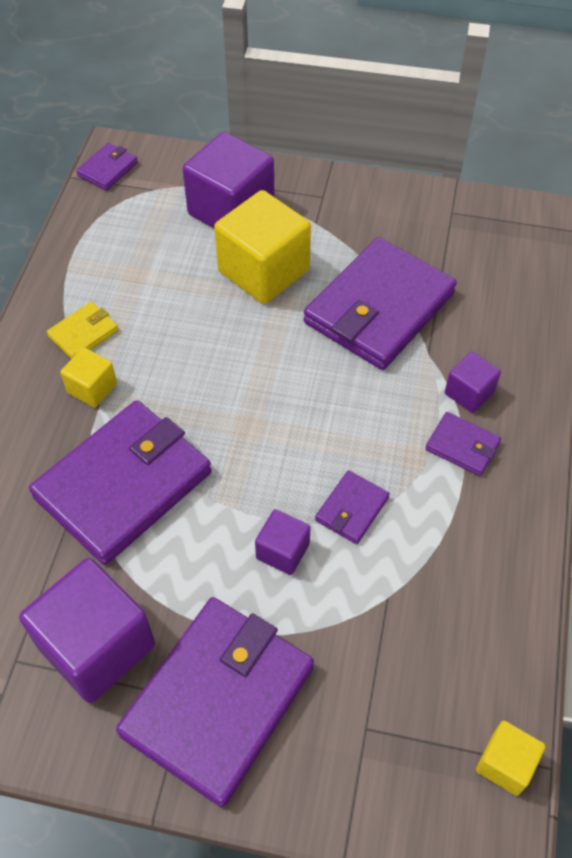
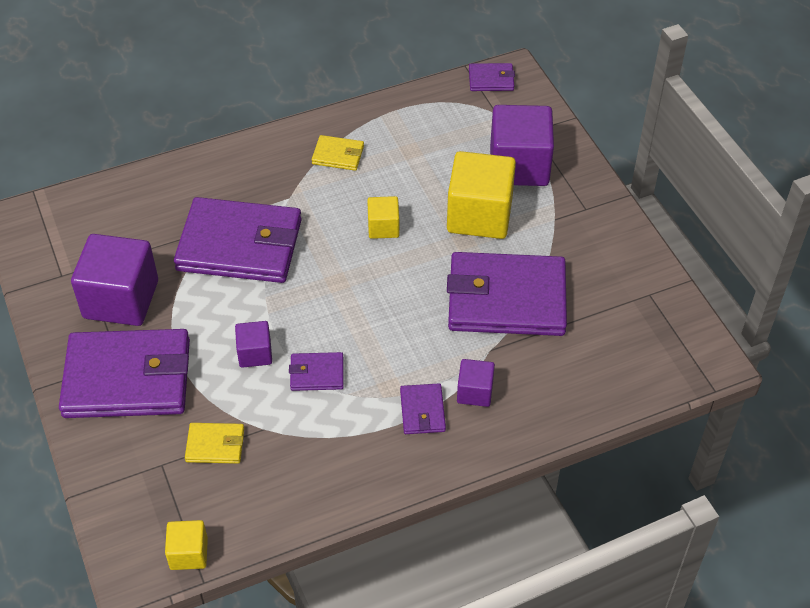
camera: 55 degrees right, 5 degrees down
yellow cube [60,347,117,408] -> yellow cube moved to [367,196,399,239]
none -> yellow wallet [185,423,244,464]

